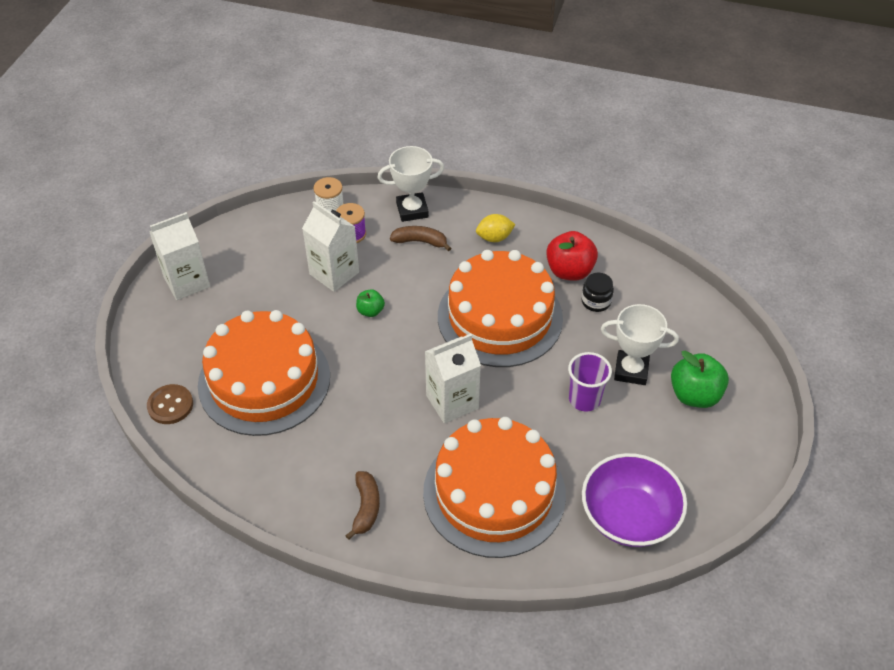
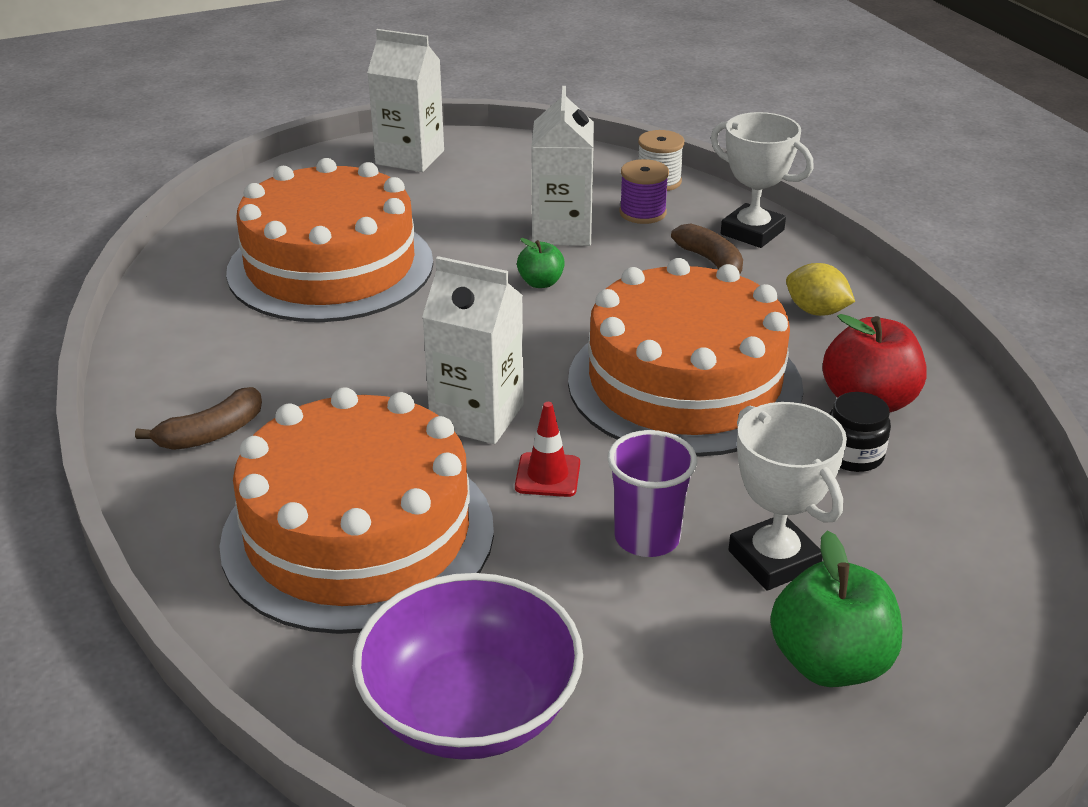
camera: 50 degrees right, 15 degrees down
brown button [147,384,193,424] -> none
none -> red traffic cone [515,402,580,497]

